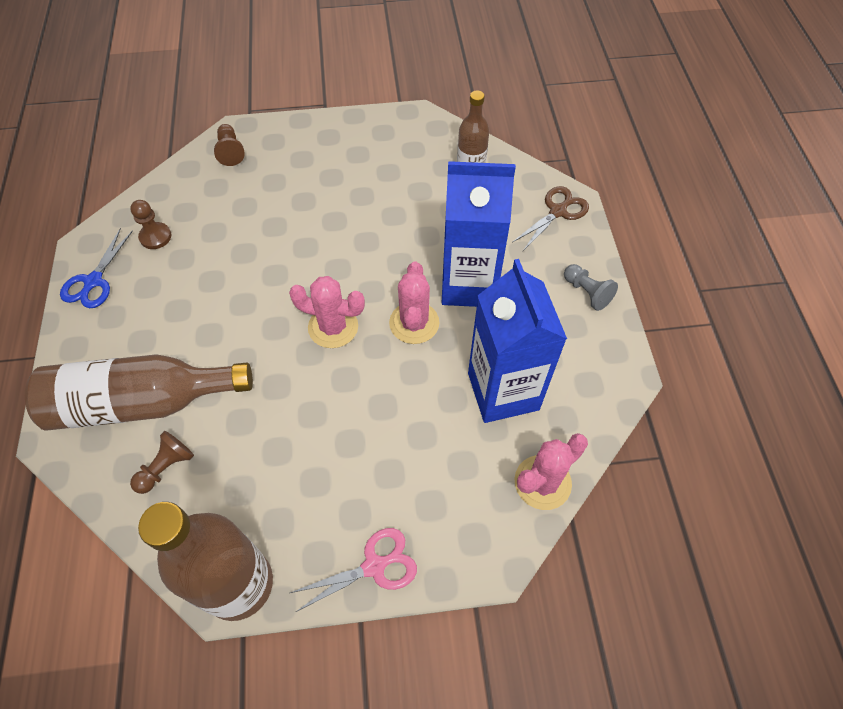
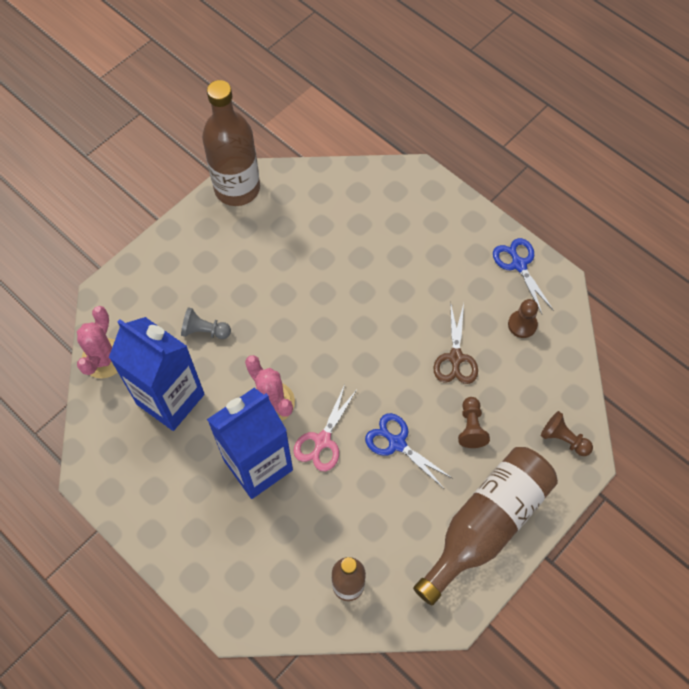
camera: 140 degrees right, 5 degrees up
brown bottle [25,354,253,431] -> brown bottle moved to [413,447,558,606]
brown pawn [130,431,194,494] -> brown pawn moved to [458,397,490,448]
pink cactus [289,276,365,348] -> none
pink scissors [290,528,417,612] -> pink scissors moved to [293,385,357,471]
brown scissors [513,186,589,251] -> brown scissors moved to [433,303,478,384]
grey pawn [564,264,618,311] -> grey pawn moved to [181,307,231,339]
none -> blue scissors [365,413,453,488]

